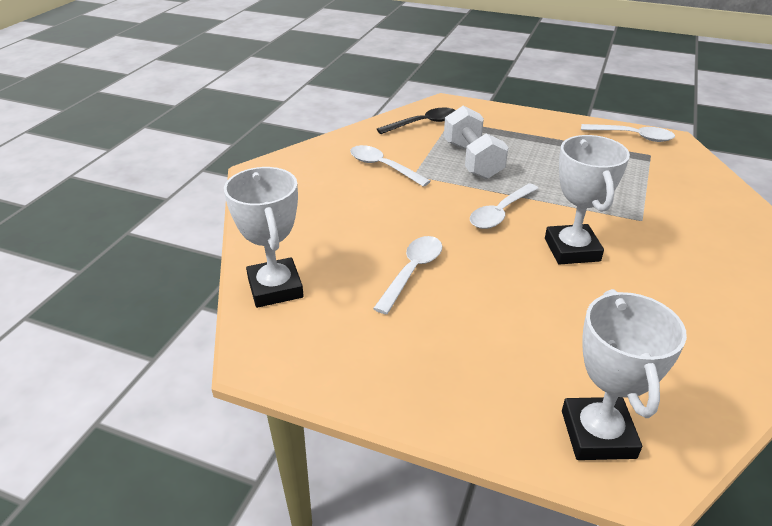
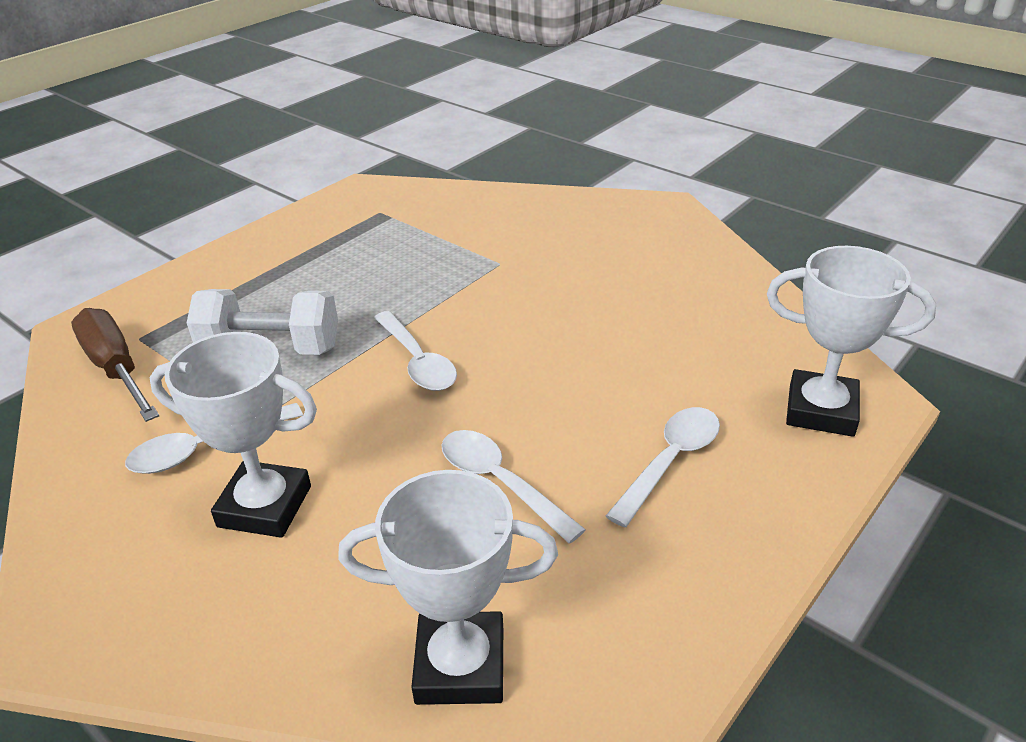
camera: 70 degrees left, 0 degrees up
black spoon [377,107,455,134] -> brown screwdriver [71,308,159,422]
white trophy [545,135,630,264] -> white trophy moved to [149,332,317,538]
white spoon [581,124,675,142] -> white spoon moved to [606,407,720,528]

